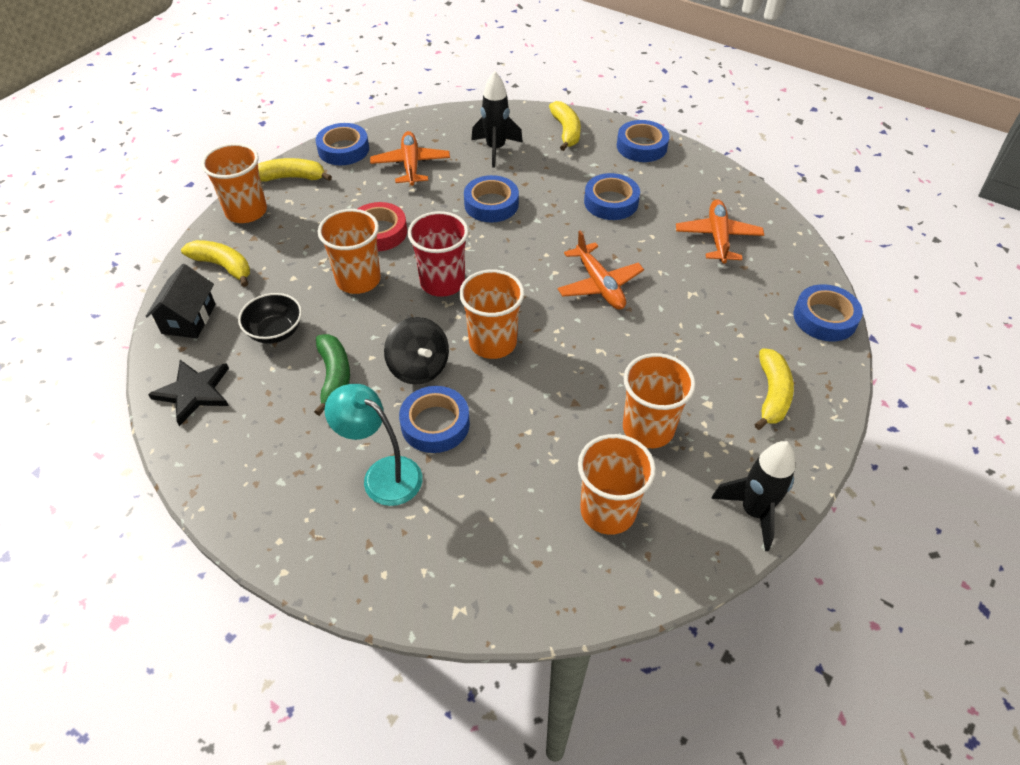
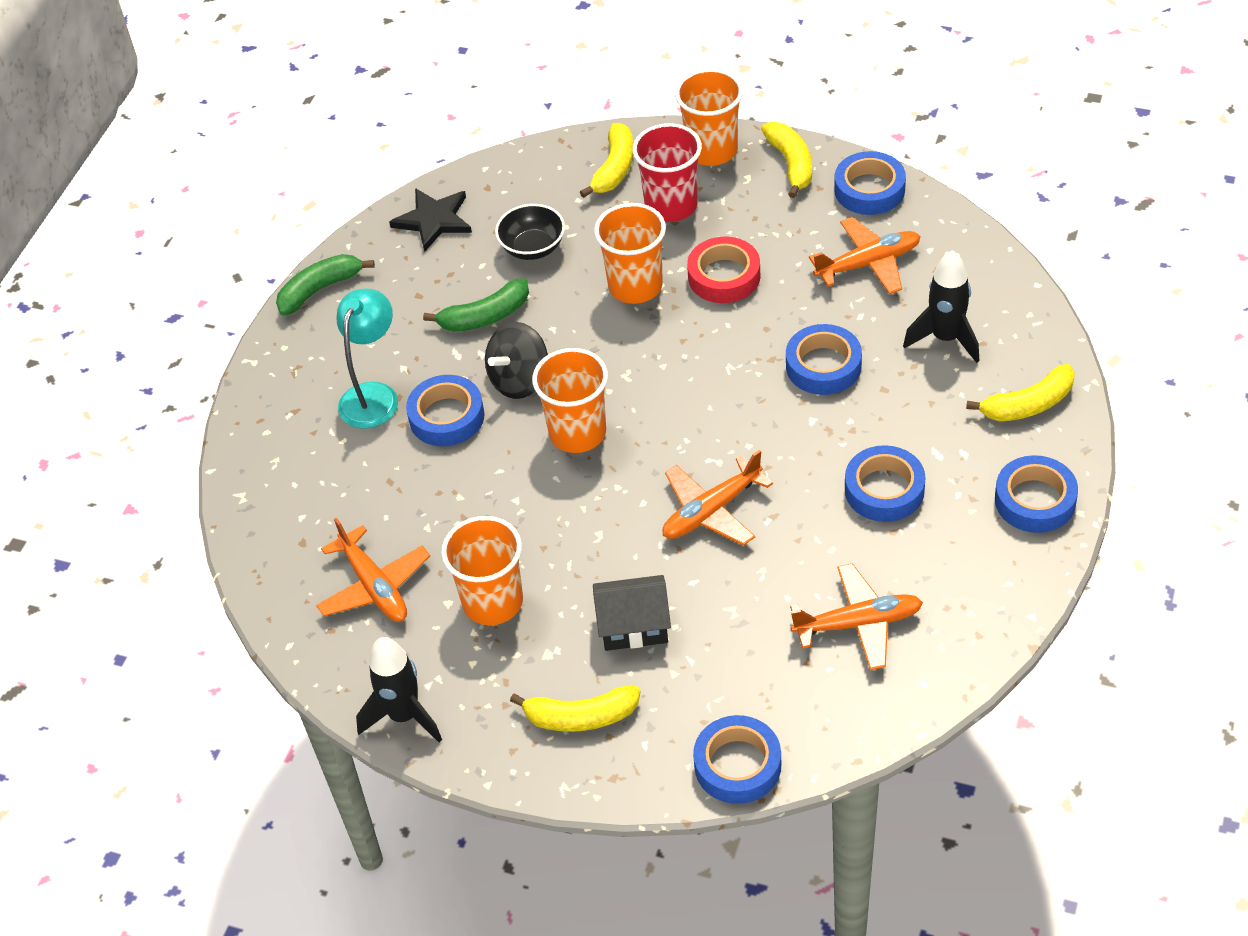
camera: 80 degrees right, 0 degrees up
black house [146,264,216,338] -> black house moved to [593,575,671,651]
red cup [408,211,469,297] -> red cup moved to [632,123,702,222]
orange cup [578,434,656,535] -> orange plane [316,517,430,622]
none -> green banana [276,254,375,316]

